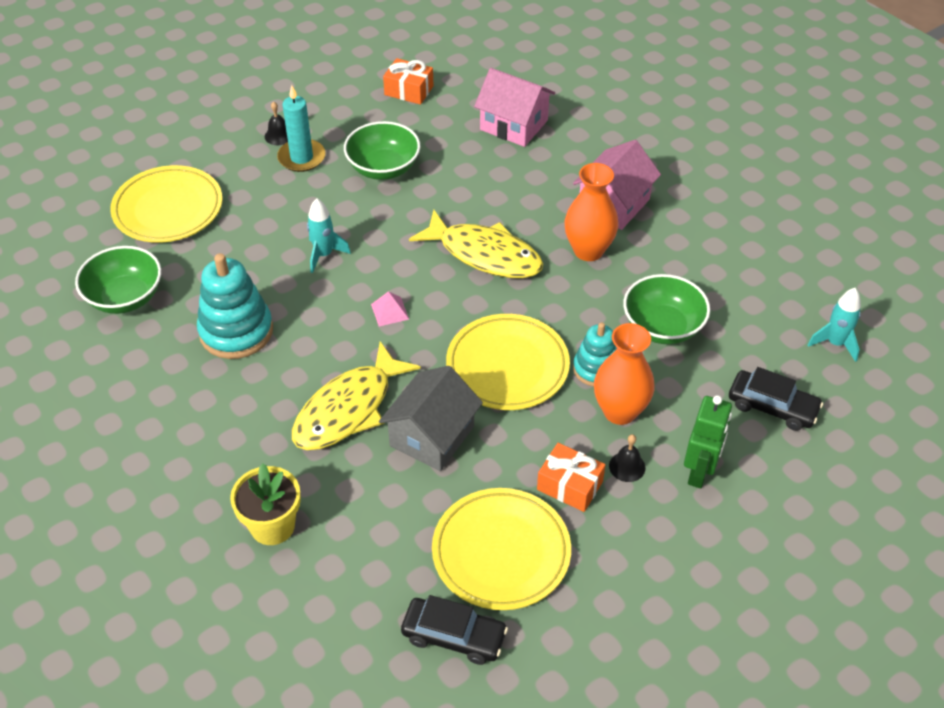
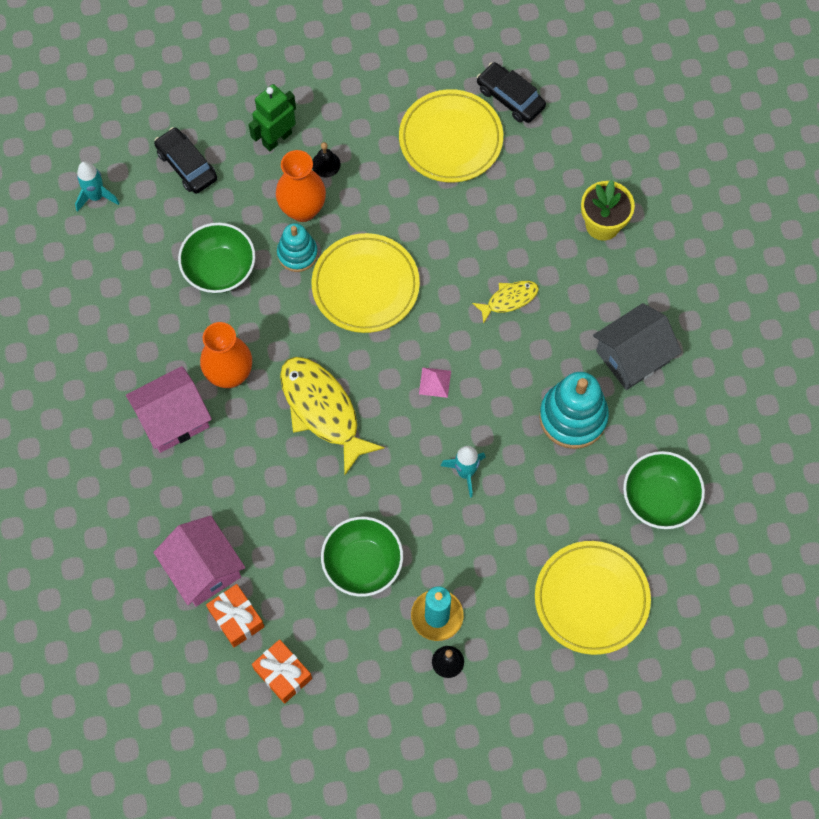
camera: 155 degrees left, 20 degrees up
yellow fish [292,341,421,450] -> yellow fish [472,281,539,324], size x0.52
grey house [379,366,483,471] -> grey house moved to [593,303,682,390]
orange gift [537,443,605,512] -> orange gift moved to [206,584,264,648]

